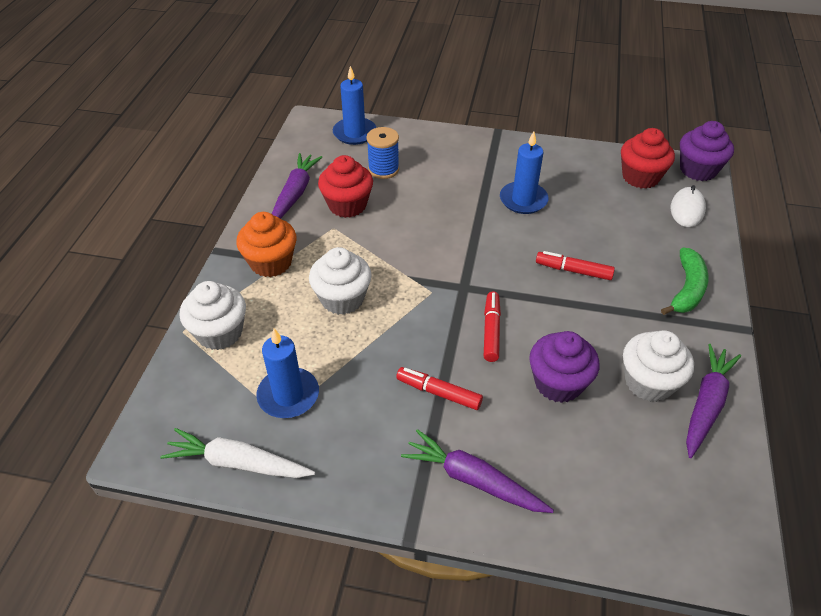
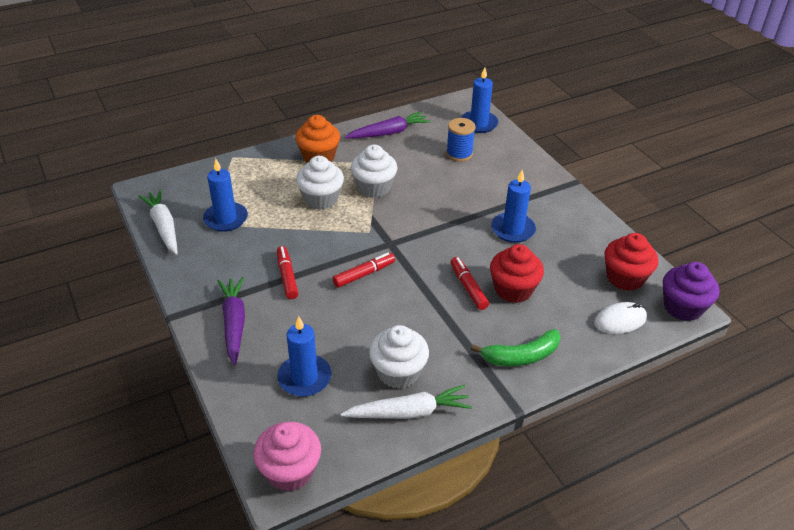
camera: 50 degrees right, 5 degrees down
white cupcake [180,281,246,350] -> white cupcake moved to [351,145,398,198]
red cupcake [318,155,373,218] -> red cupcake moved to [490,244,544,303]
purple cupcake [529,331,600,403] -> none
purple carrot [686,344,741,458] -> white carrot [340,385,472,419]
none -> pink cupcake [254,422,321,491]
none -> blue candle [277,316,332,397]

